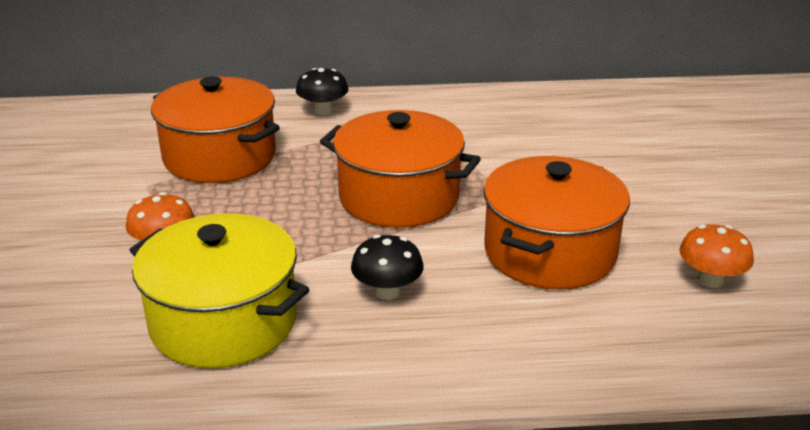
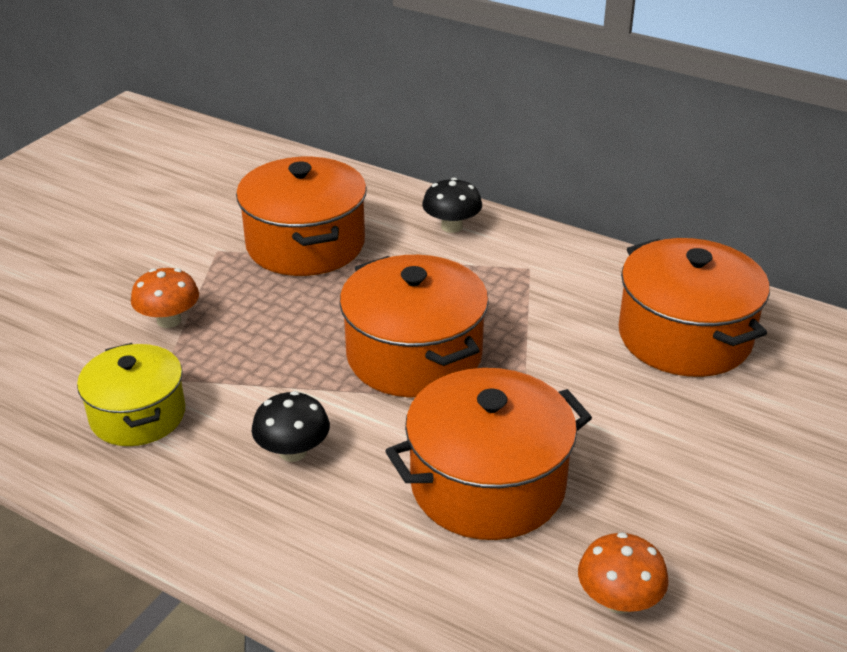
camera: 35 degrees right, 5 degrees up
yellow pot [130,213,310,368] -> yellow pot [77,343,185,446], size x0.66
none -> orange pot [618,238,770,377]

